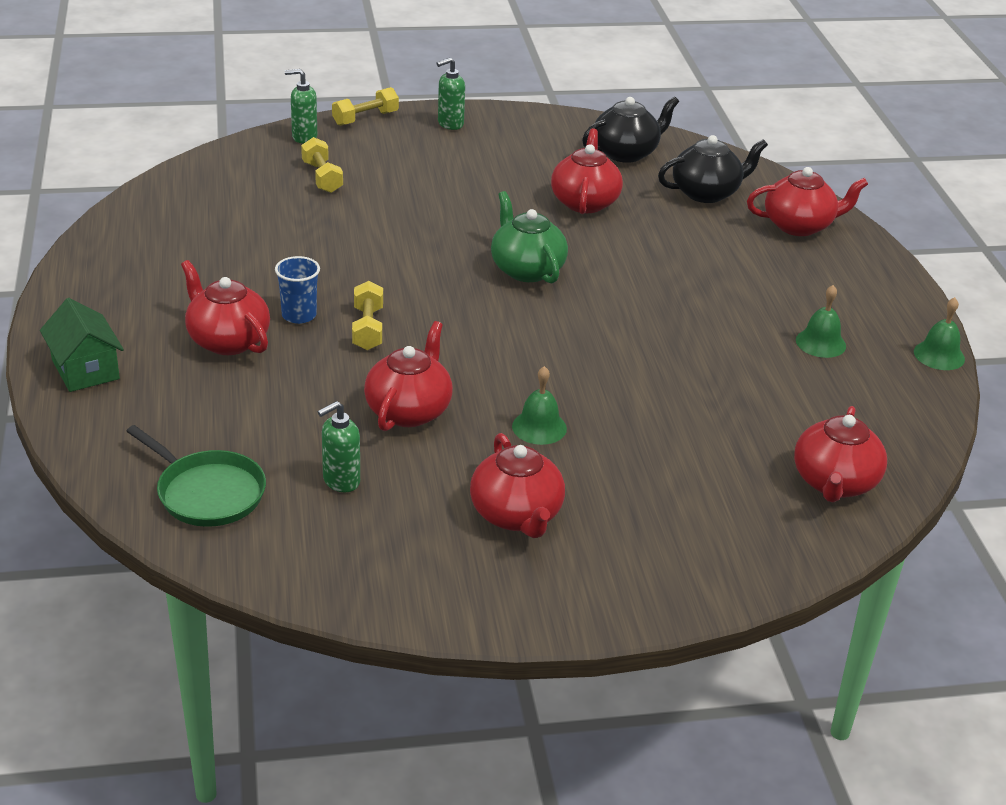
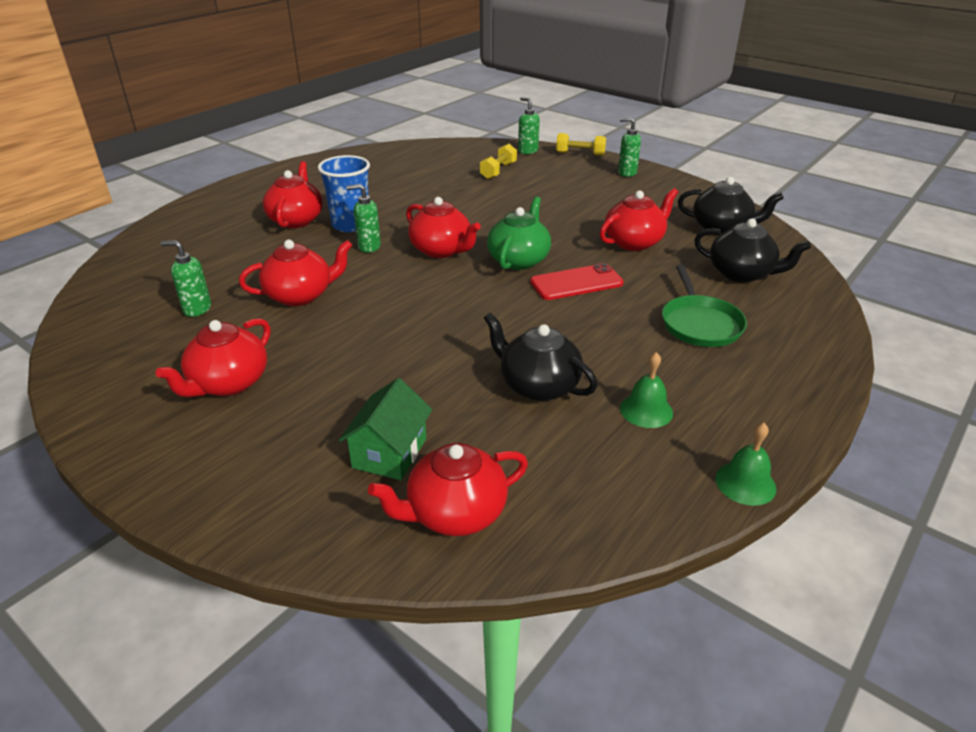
camera: 50 degrees right, 0 degrees up
green house [40,298,124,392] -> green house moved to [339,378,432,480]
green pan [126,425,266,527] -> green pan moved to [662,265,747,347]
blue cup [275,256,320,324] -> blue cup [318,155,370,232], size x1.55
yellow dumbbell [352,281,383,350] -> green soap dispenser [346,184,381,253]
green bell [512,366,567,445] -> none
red teapot [747,167,868,236] -> red teapot moved to [406,197,481,258]
none -> black teapot [484,313,597,401]
none -> red phone [530,263,624,300]

